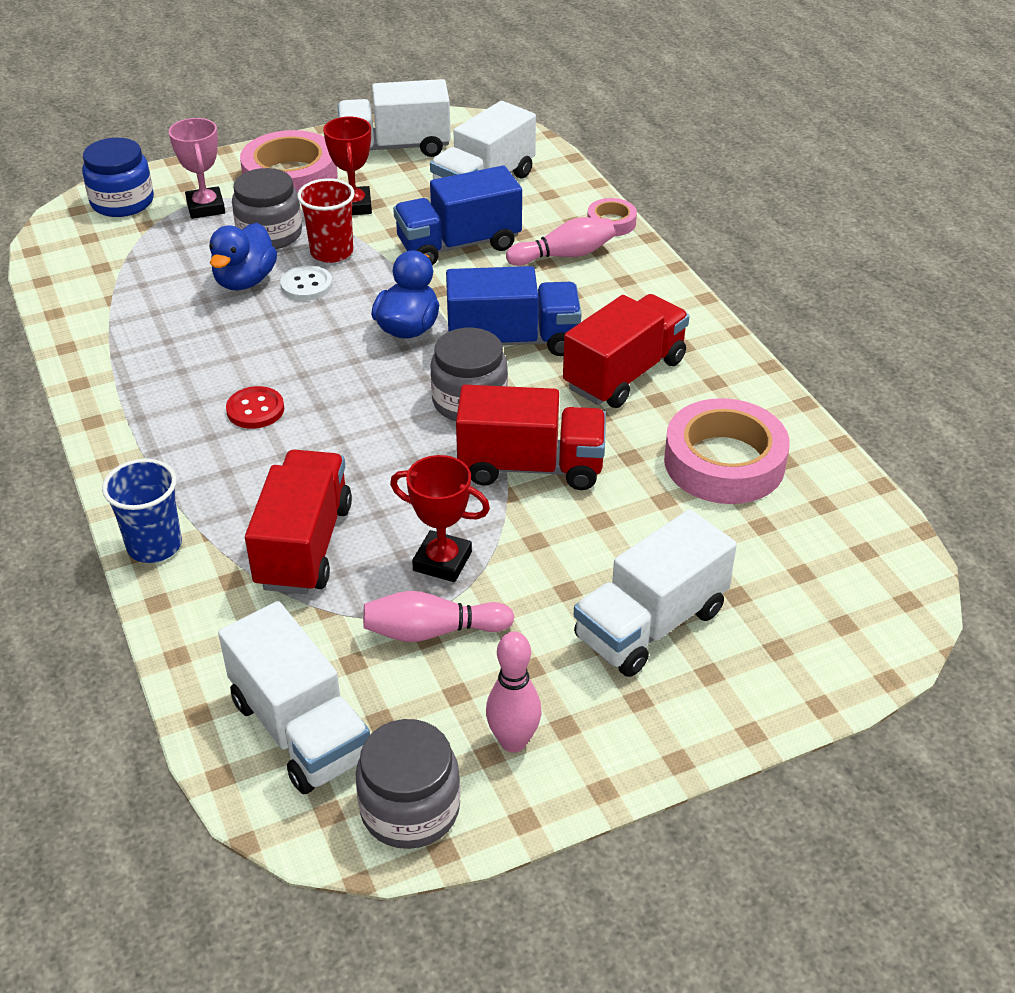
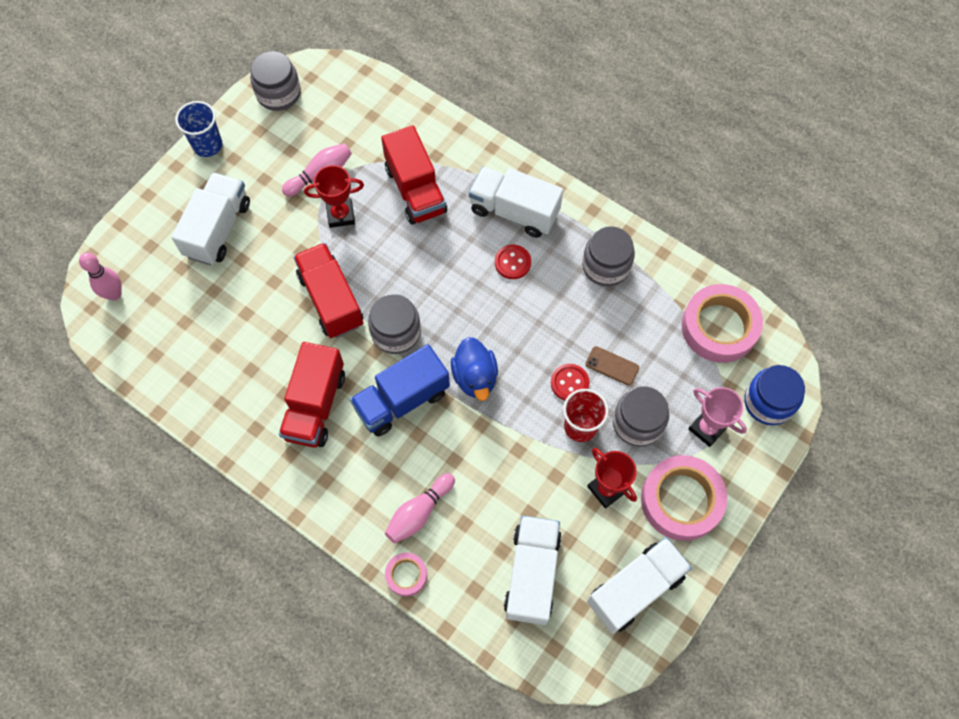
camera: 150 degrees right, 25 degrees up
blue cup [102,459,182,563] -> blue cup moved to [175,101,222,157]
blue duck [209,223,277,290] -> brown phone [586,346,639,386]
white truck [218,601,370,794] -> white truck moved to [469,167,563,238]
white button [280,265,333,301] -> red button [551,364,590,400]
blue truck [393,165,522,265] -> none
red truck [456,385,606,490] -> red truck turned 90 degrees clockwise [293,243,363,338]
pink bowling pin [486,631,542,753] -> pink bowling pin moved to [79,252,122,300]
pink tape [664,398,790,504] -> pink tape moved to [681,284,763,363]
none -> grey jar [582,226,635,287]

